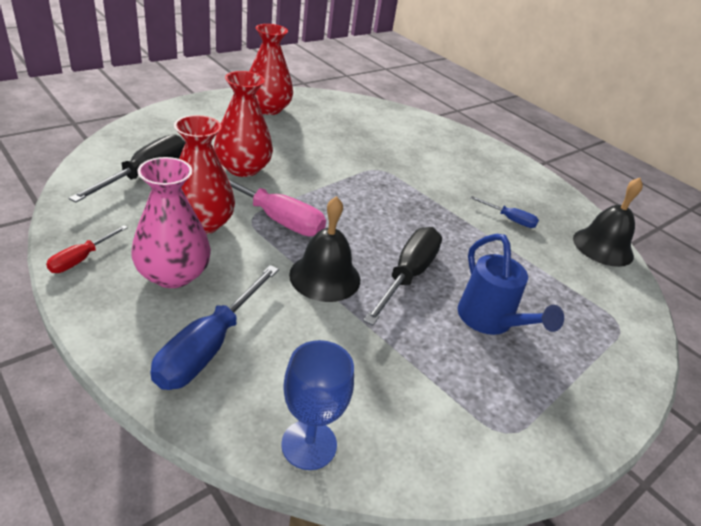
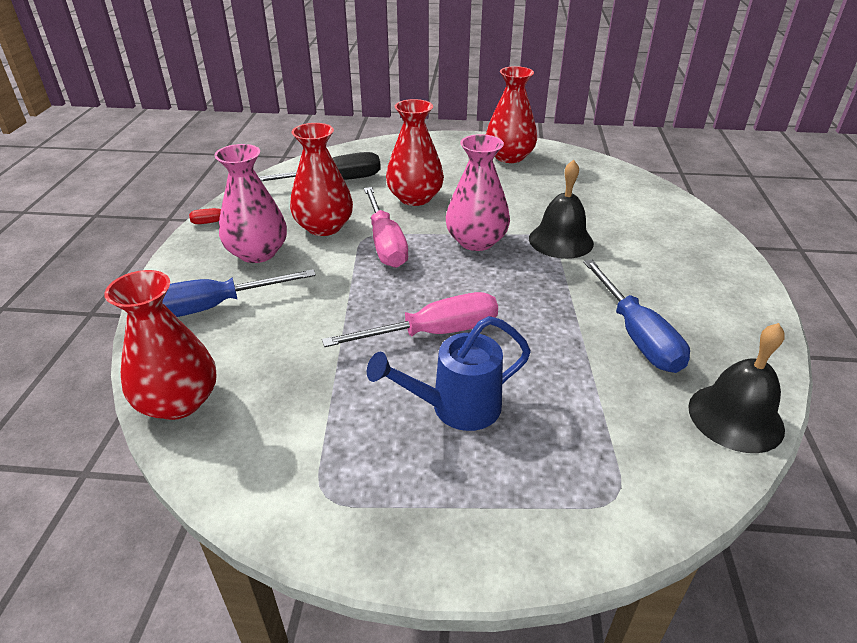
camera: 50 degrees right, 0 degrees up
blue goblet [281,340,354,470] -> red vase [104,270,217,420]
black bell [289,196,360,302] -> black bell moved to [529,160,594,259]
black screwdriver [363,227,442,325] -> pink screwdriver [322,292,498,347]
blue watering can [458,234,564,335] -> blue watering can turned 45 degrees clockwise [367,316,531,431]
blue screwdriver [471,196,539,228] -> blue screwdriver [583,259,690,373], size x1.88
none -> pink vase [446,134,510,251]

